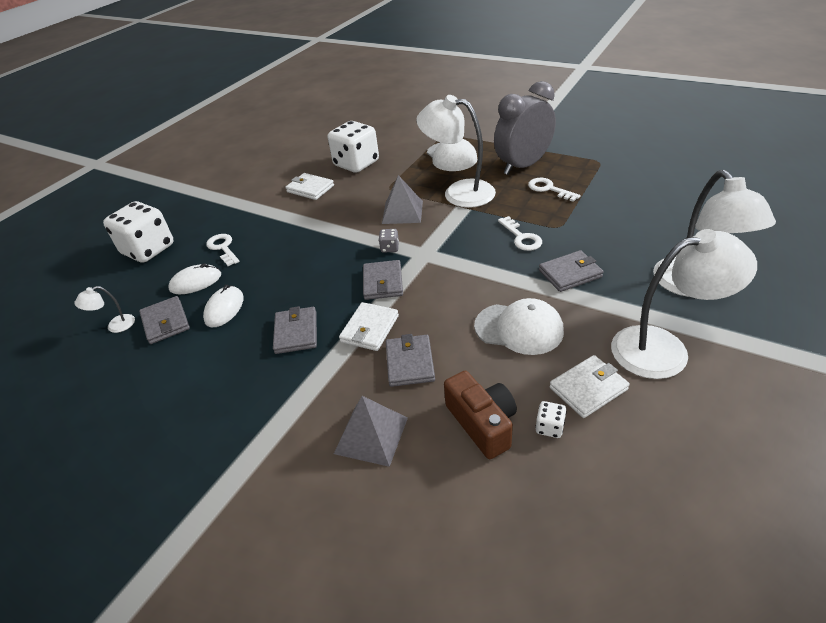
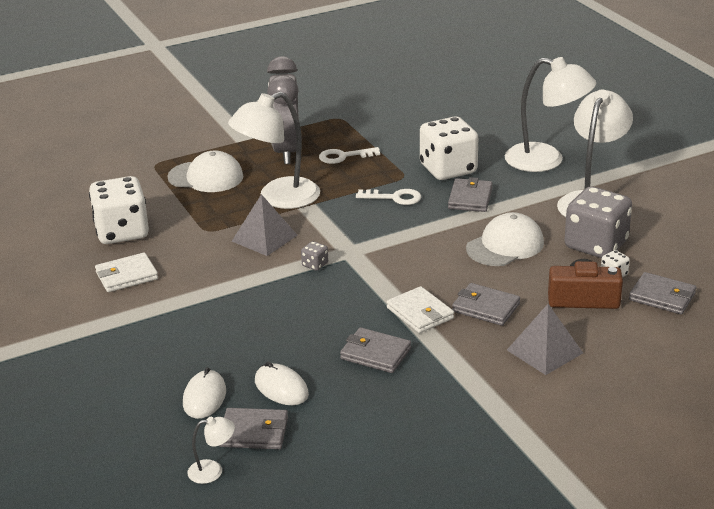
camera: 60 degrees left, 10 degrees down
white lamp [75,286,135,333] -> white lamp turned 105 degrees counterclockwise [187,416,235,484]
white dice [103,201,174,263] -> white dice moved to [420,116,478,180]
white key [206,234,240,266] -> none
grey wallet [363,260,403,300] -> grey wallet moved to [629,272,696,314]
white wallet [550,355,630,418] -> grey dice [564,186,632,258]

